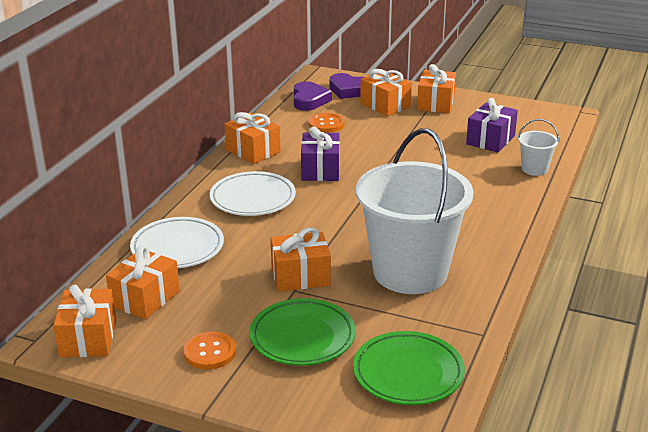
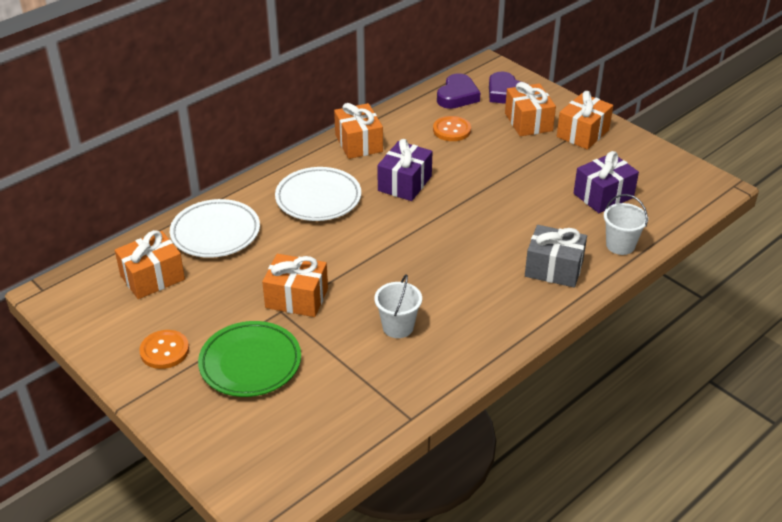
camera: 25 degrees right, 10 degrees up
orange gift [53,285,116,357] -> none
green plate [353,331,465,405] -> none
white bucket [356,128,473,294] -> white bucket [374,274,422,338], size x0.41
none -> grey gift [525,225,587,288]

